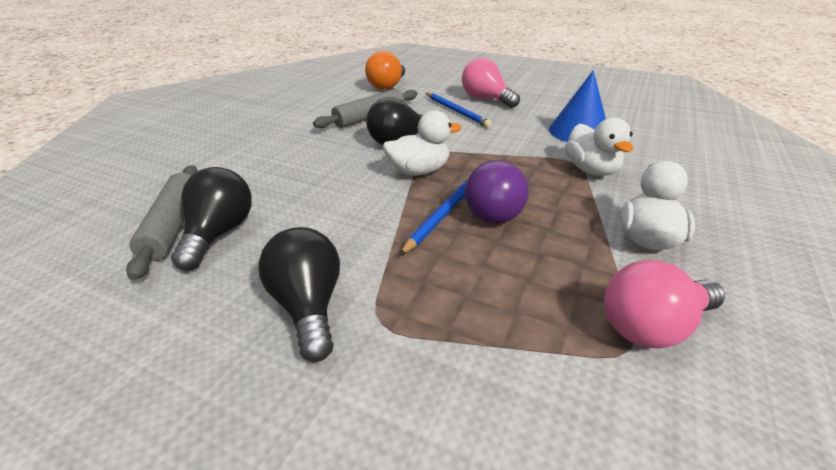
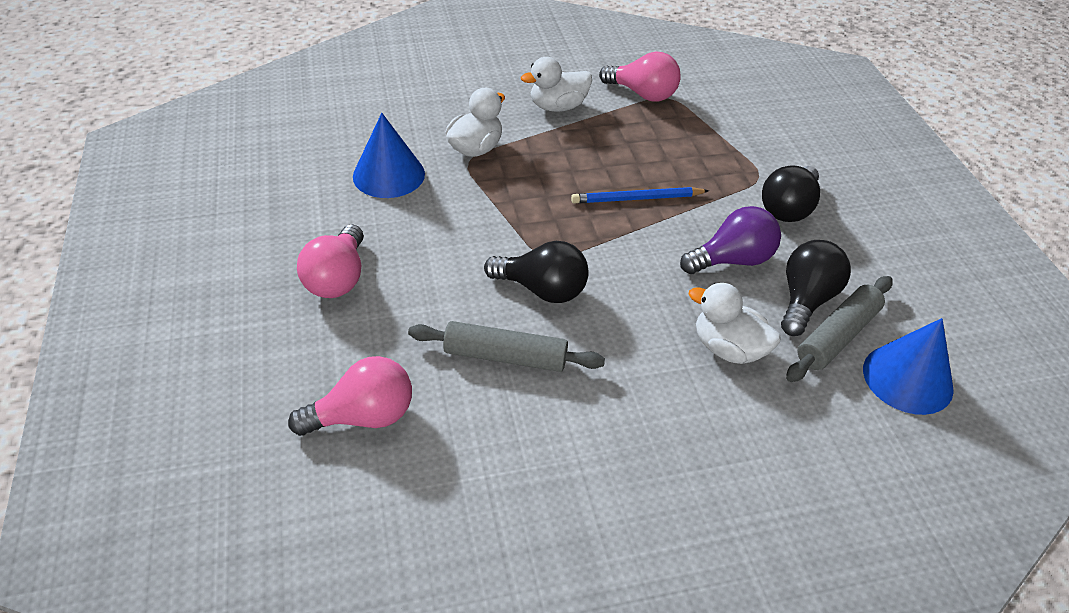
camera: 130 degrees left, 10 degrees up
black light bulb [171,167,252,271] -> black light bulb turned 150 degrees clockwise [781,240,851,336]
orange light bulb [365,51,405,90] -> pink light bulb [288,356,412,436]
white duck [383,110,461,176] -> white duck moved to [689,283,781,364]
blue pencil [426,93,492,128] -> none
purple light bulb [465,160,529,223] -> purple light bulb moved to [680,206,781,274]
none -> blue cone [863,318,954,415]

